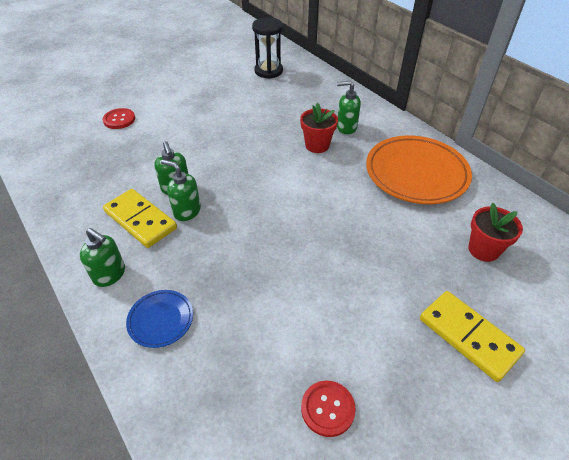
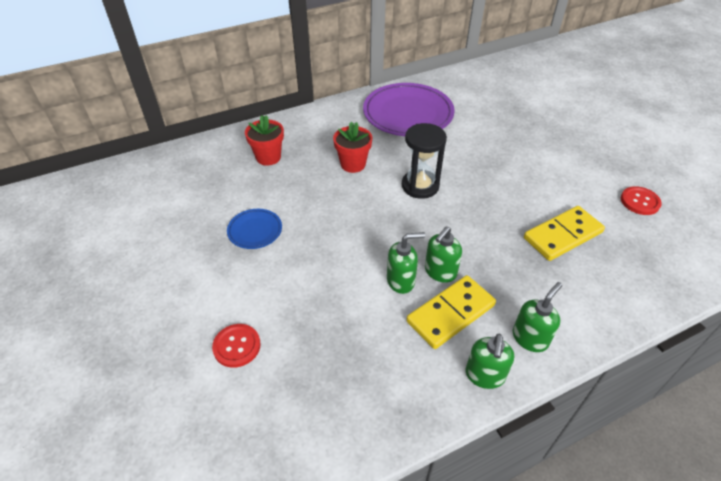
camera: 80 degrees left, 0 degrees up
blue plate [126,290,193,348] -> blue plate moved to [227,209,282,249]
black hourglass [252,18,283,79] -> black hourglass moved to [402,123,447,199]
green soap dispenser [337,81,361,134] -> green soap dispenser moved to [466,334,514,389]
orange plate [366,135,472,204] -> purple plate [363,83,455,136]
yellow domino [420,291,525,382] -> yellow domino moved to [524,206,605,261]
red flower pot [468,203,523,262] -> red flower pot moved to [245,115,284,166]

